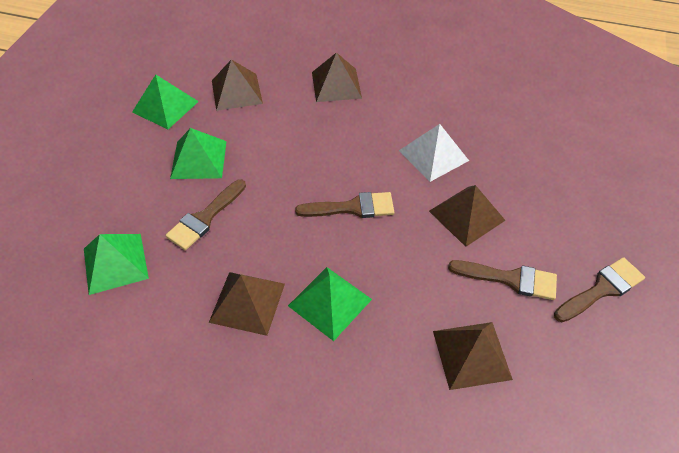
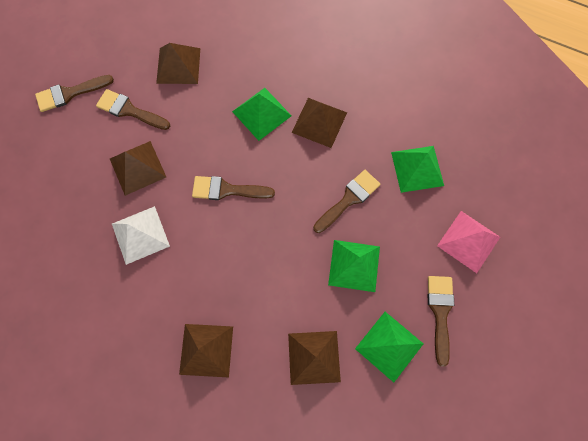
camera: 170 degrees left, 20 degrees up
none -> brown brush [428,276,454,367]
none -> pink pyramid [437,211,500,273]

